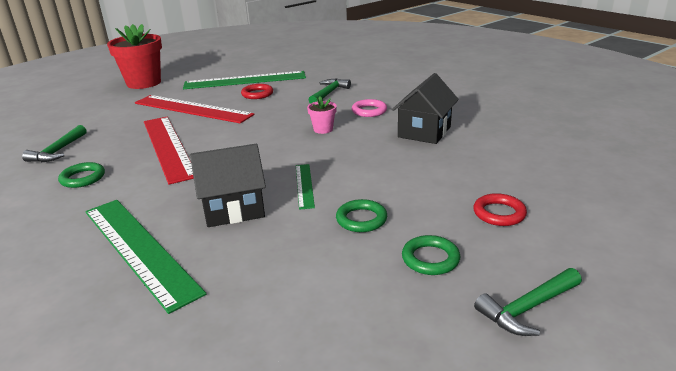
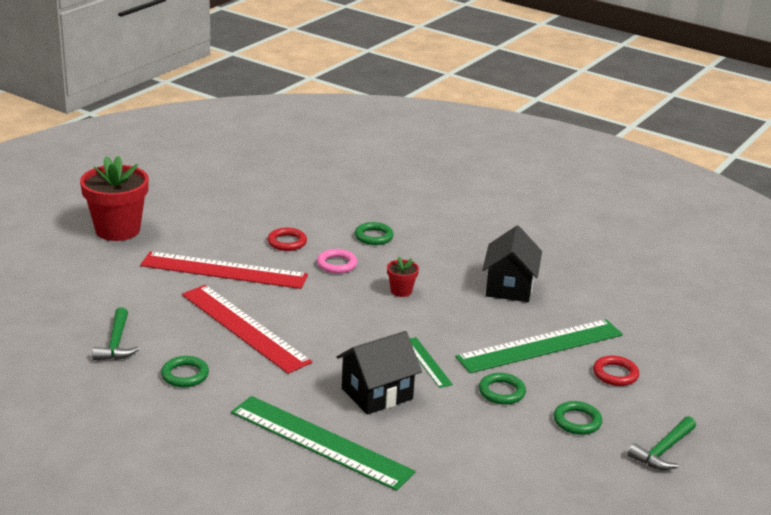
camera: 20 degrees left, 0 degrees up
green ruler [183,71,306,89] -> green ruler moved to [455,319,623,373]
pink flower pot [307,96,337,134] -> red flower pot [387,256,419,297]
green hammer [309,79,351,104] -> green ring [355,222,394,245]
pink ring [352,99,387,117] -> pink ring moved to [317,249,357,274]

